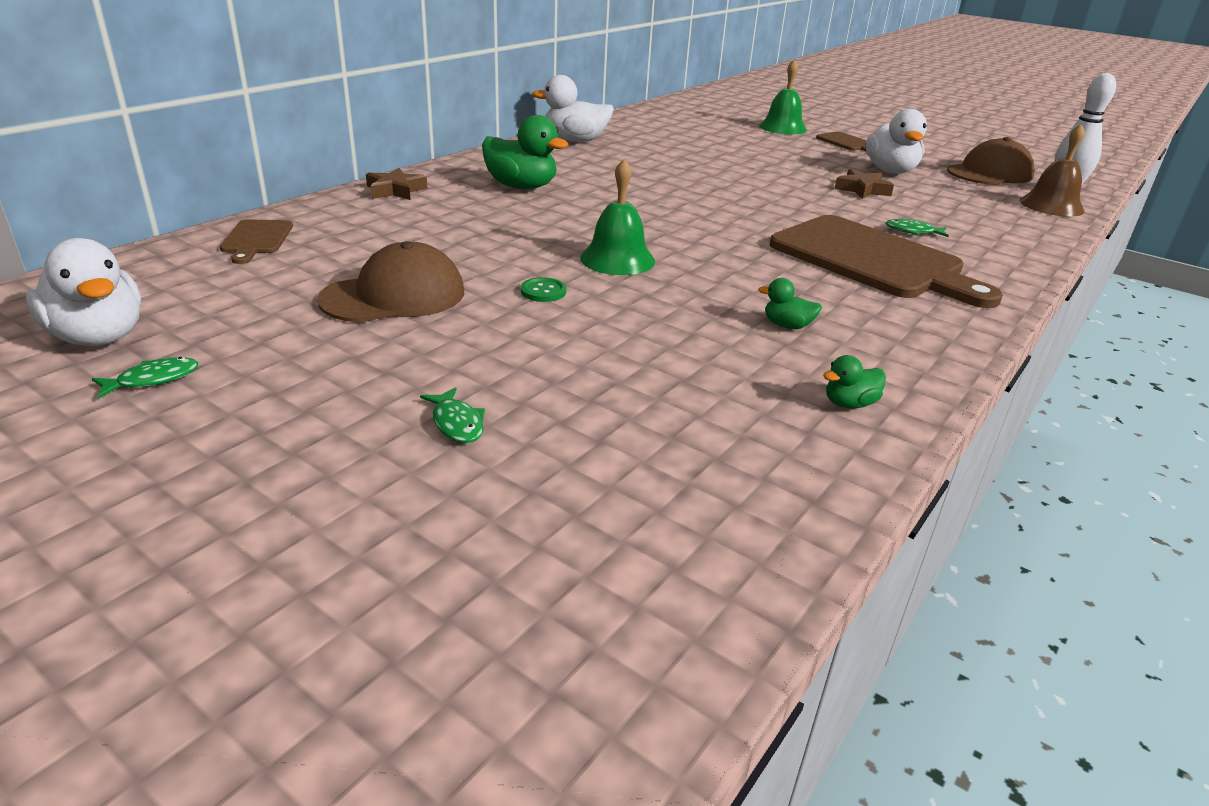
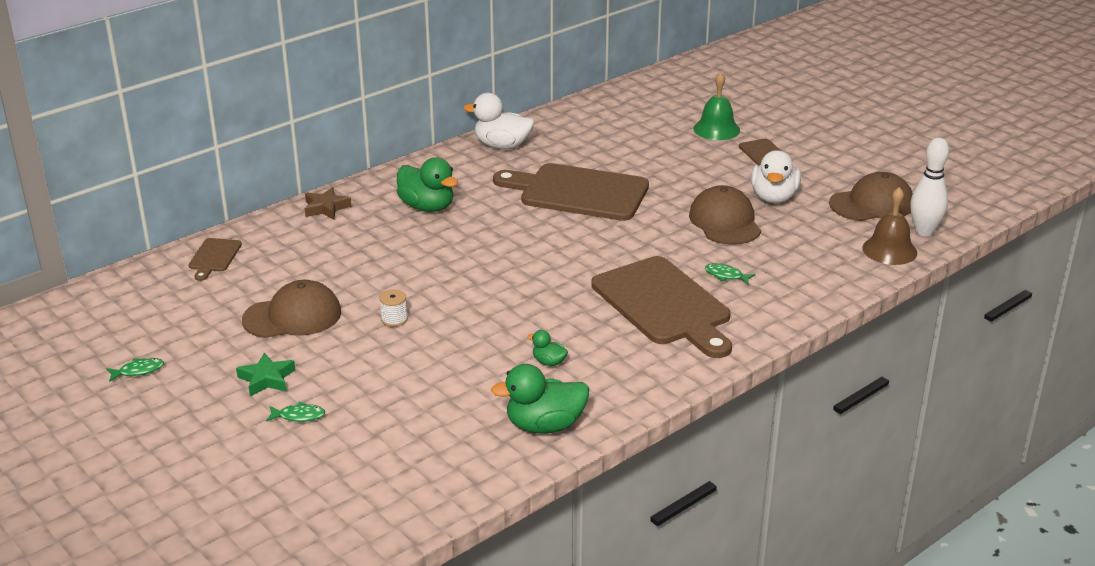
camera: 15 degrees right, 0 degrees up
white duck [26,238,142,346] -> none
green fish [420,387,485,443] -> green fish turned 75 degrees counterclockwise [266,402,325,422]
green button [521,277,566,302] -> white spool [379,289,408,327]
green bell [580,159,655,275] -> none
green duck [823,355,886,409] -> green duck [491,364,589,434], size x2.05
brown star [835,169,894,199] -> brown cap [689,185,761,245]
none -> green star [236,353,295,396]
none -> brown cutting board [493,163,649,221]

